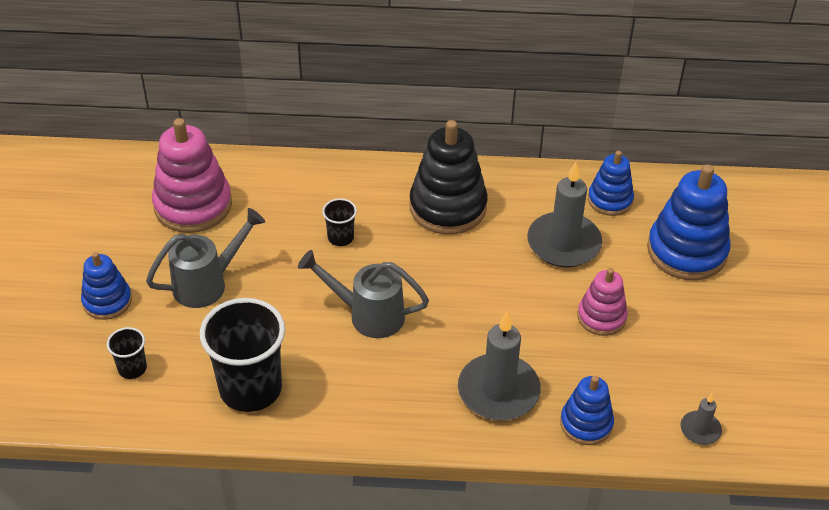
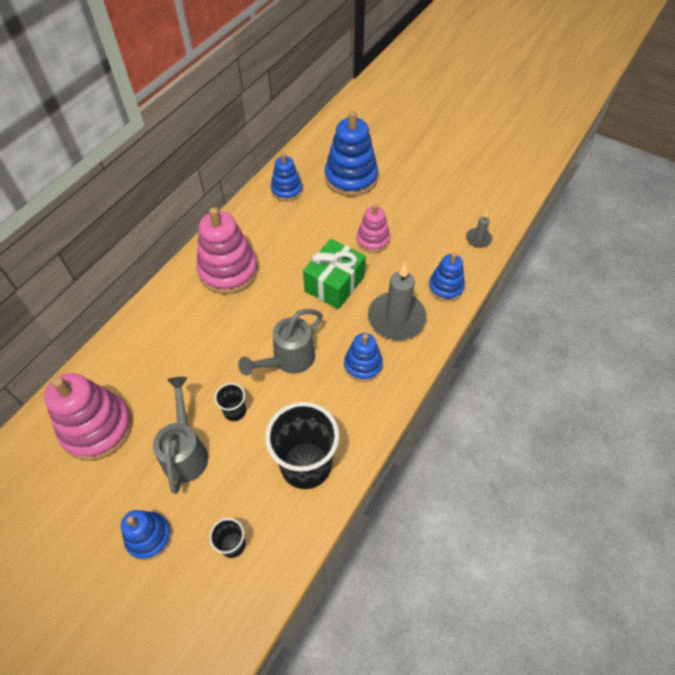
camera: 60 degrees left, 10 degrees up
black cup [322,198,357,246] -> black cup moved to [215,383,246,421]
black stacking toy [410,120,488,235] -> pink stacking toy [197,207,258,294]
grey candle [527,162,602,267] -> none
none -> green gift [303,239,366,309]
none -> blue stacking toy [344,333,383,382]

